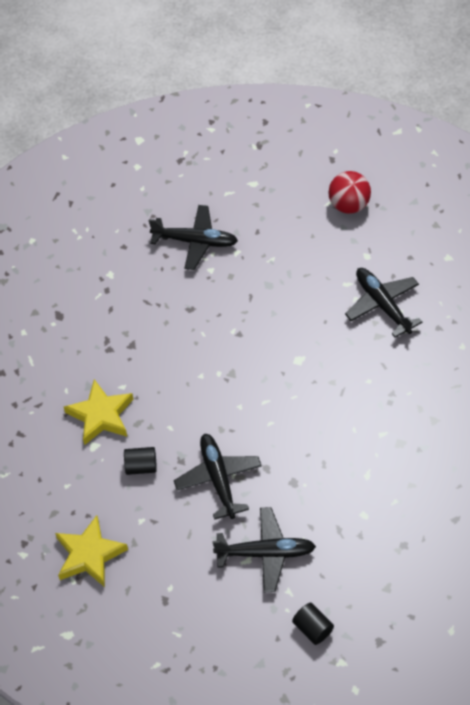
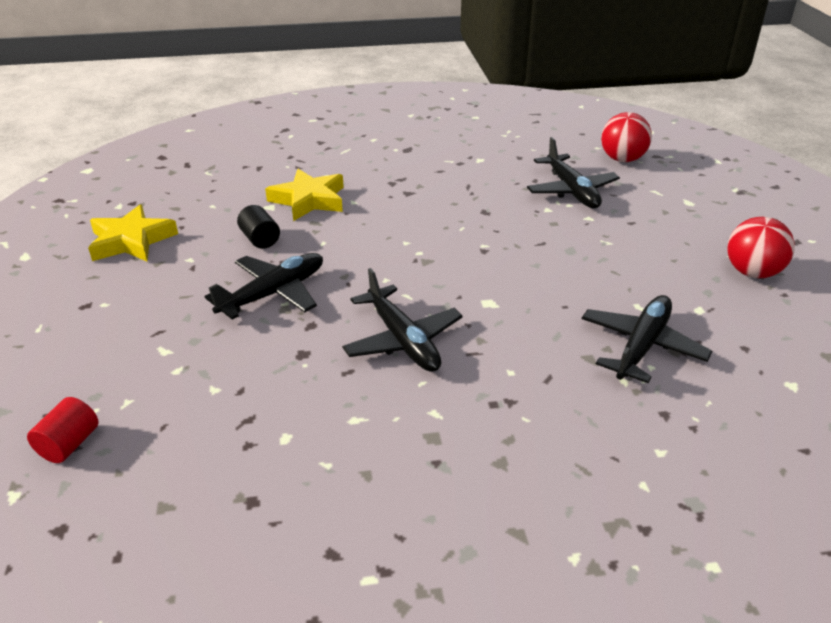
camera: 60 degrees right, 20 degrees down
black plane [213,507,316,592] -> black plane moved to [342,268,463,372]
black cylinder [292,603,334,645] -> red cylinder [27,397,99,463]
none -> red ball [601,112,652,162]

